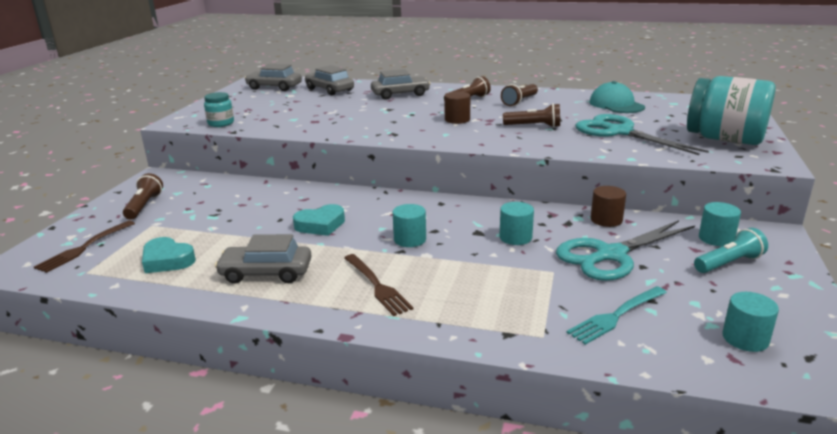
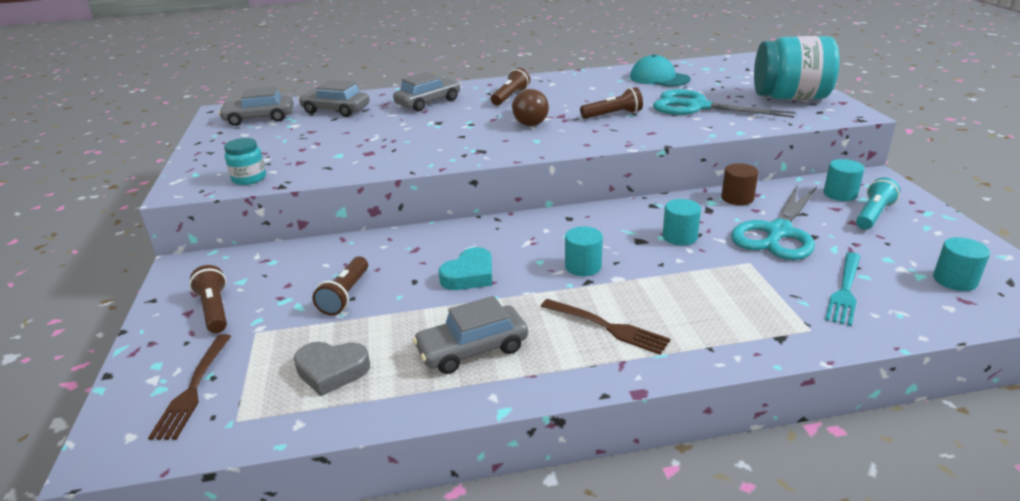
camera: 25 degrees left, 5 degrees up
turquoise heart [142,237,196,273] -> grey heart [294,342,370,396]
brown cylinder [444,92,470,124] -> brown light bulb [512,89,549,126]
brown flashlight [501,84,538,106] -> brown flashlight moved to [313,257,368,315]

